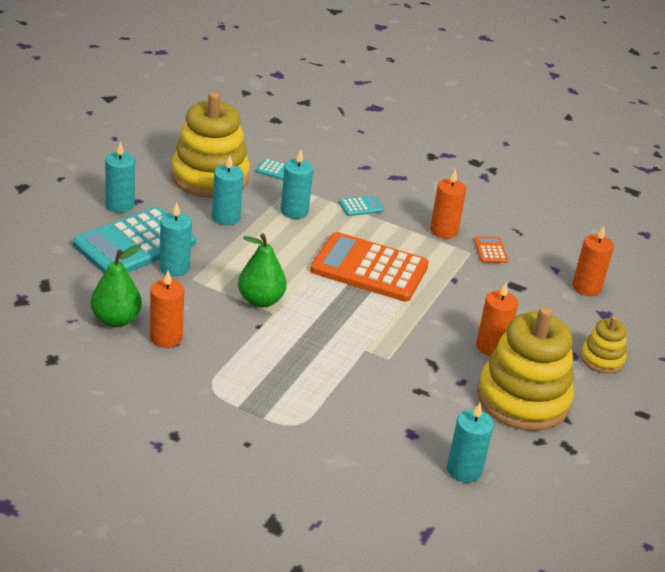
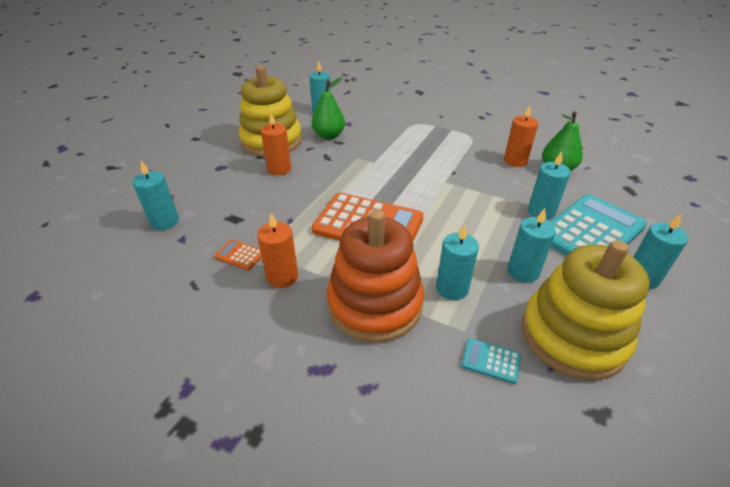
camera: 175 degrees left, 5 degrees up
green pear [238,233,287,307] -> green pear moved to [312,77,345,139]
turquoise calculator [339,196,384,216] -> orange stacking toy [327,210,424,343]
orange calculator [474,236,508,263] -> orange calculator turned 120 degrees clockwise [214,239,262,270]
orange candle [572,226,614,296] -> turquoise candle [133,161,179,230]
yellow stacking toy [580,316,626,374] -> none

